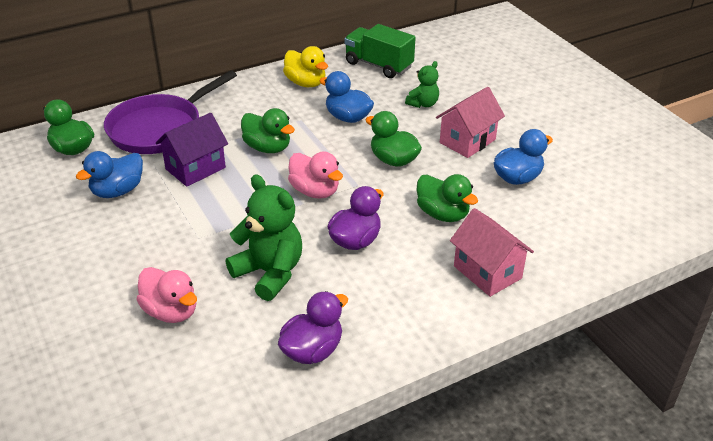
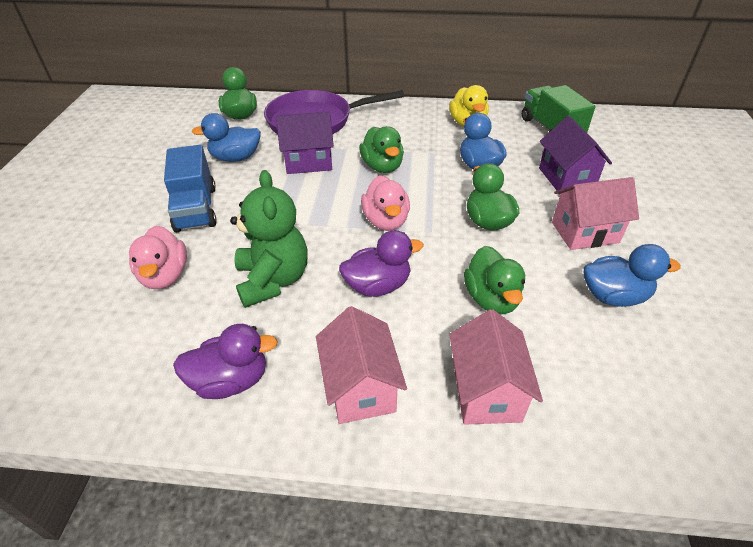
camera: 35 degrees right, 5 degrees up
green teddy bear [405,61,439,108] -> purple house [539,116,612,194]
none -> blue truck [164,145,217,232]
none -> pink house [316,306,407,424]

